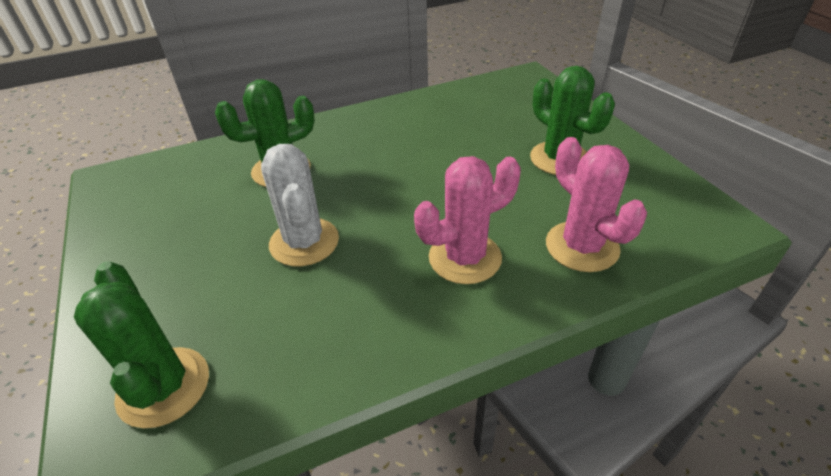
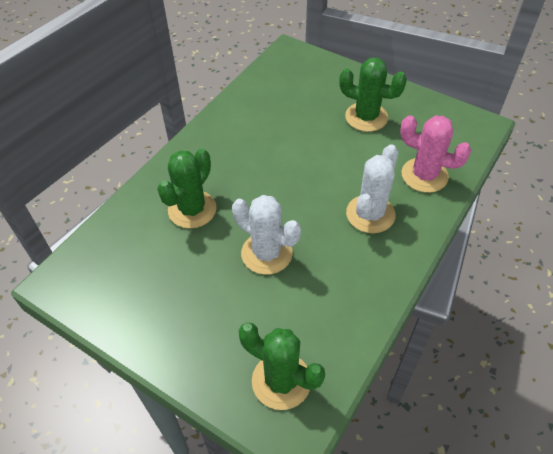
camera: 35 degrees left, 10 degrees up
pink cactus [414,156,521,284] -> white cactus [346,144,398,233]

